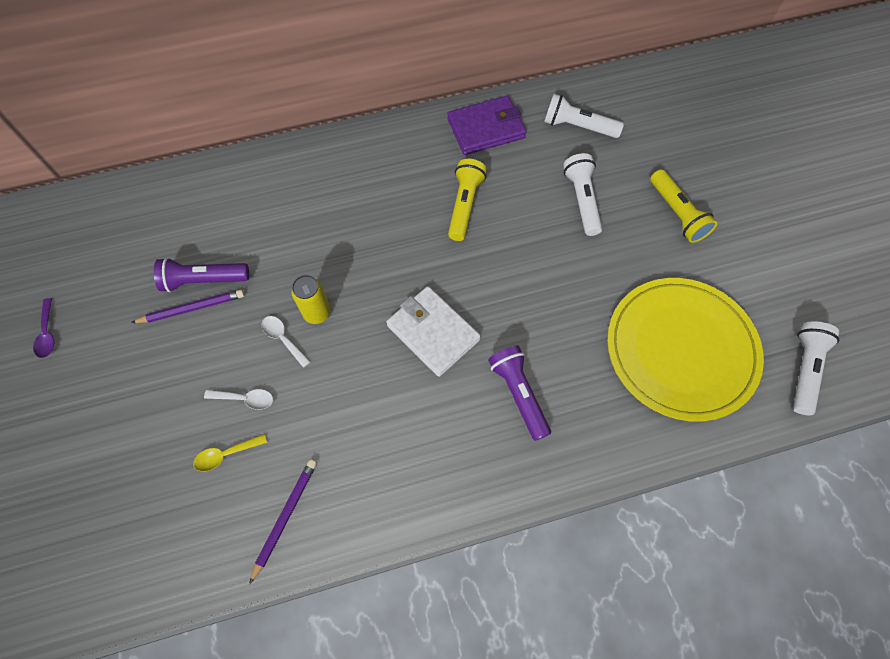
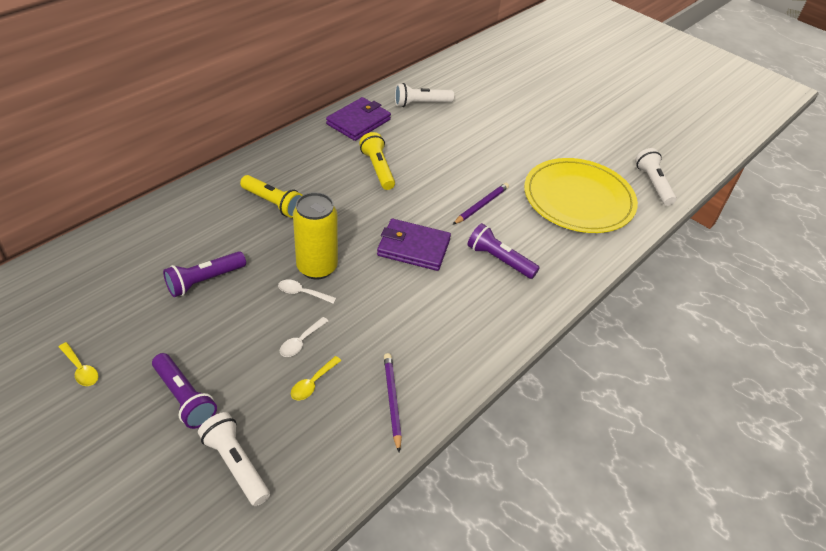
camera: 35 degrees left, 20 degrees down
purple spoon [33,298,54,358] -> yellow spoon [59,342,99,386]
purple pencil [131,289,244,323] -> purple pencil moved to [453,183,509,225]
white spoon [204,389,273,410] -> white spoon turned 150 degrees clockwise [280,317,328,357]
yellow can [291,275,331,324] -> yellow can [293,192,338,280], size x1.64
white wallet [386,286,481,377] -> purple wallet [377,219,451,271]
white flashlight [563,153,602,236] -> white flashlight moved to [198,412,270,506]
yellow flashlight [650,169,717,243] -> yellow flashlight moved to [240,175,302,218]
none -> purple flashlight [152,353,217,429]

